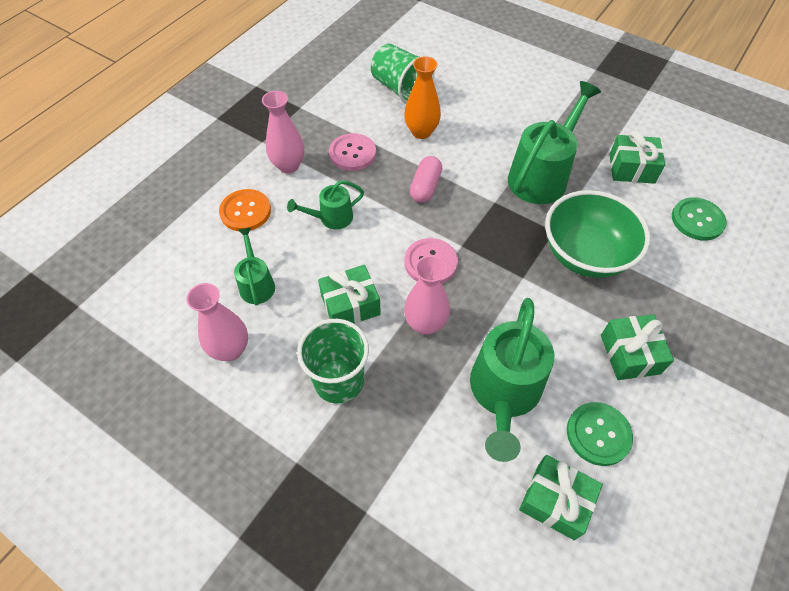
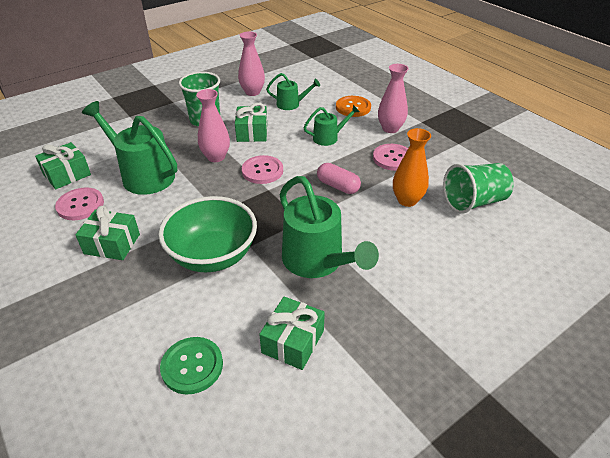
camera: 110 degrees right, 15 degrees down
green watering can [287,180,364,229] -> green watering can turned 75 degrees clockwise [303,105,360,146]
green button [567,402,633,466] -> pink button [55,187,104,220]

